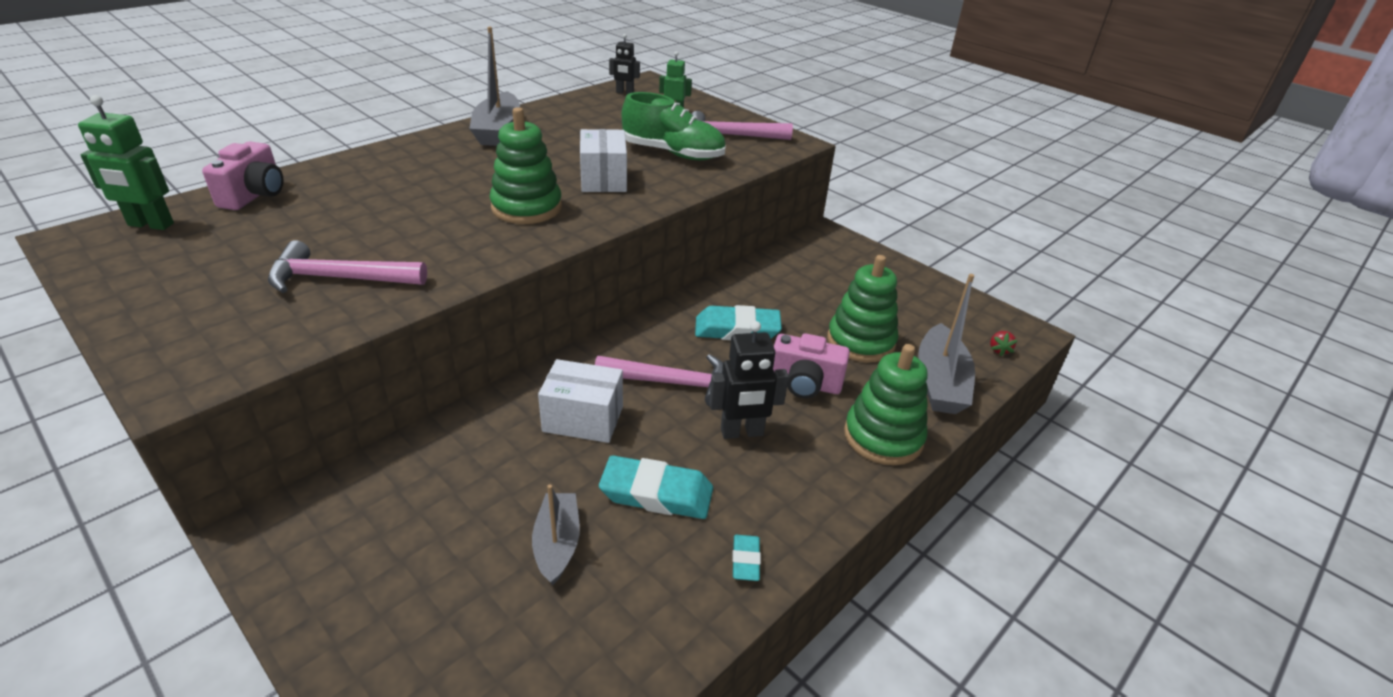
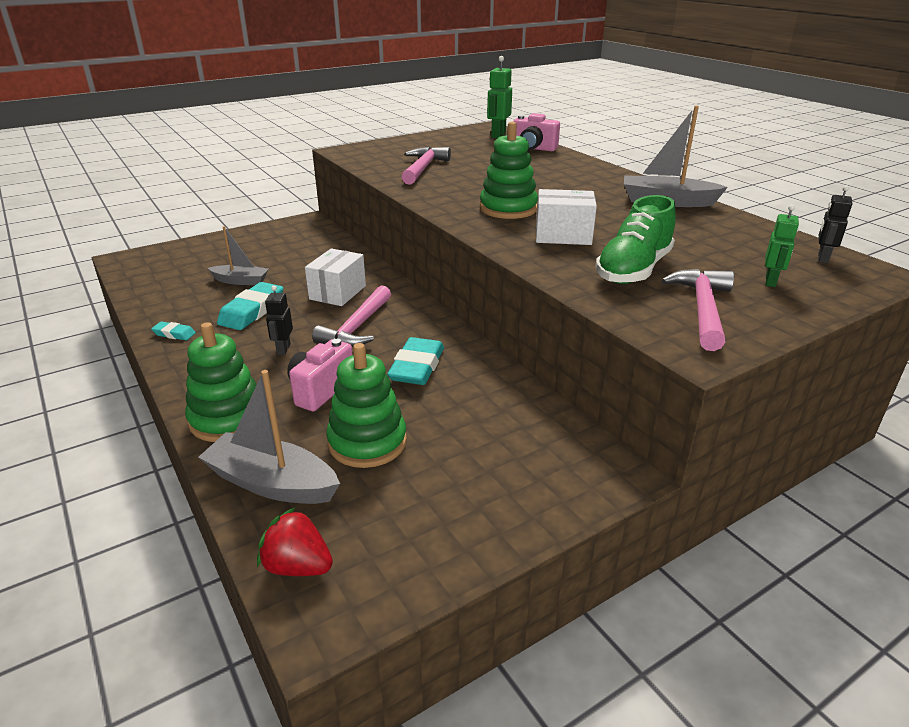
camera: 105 degrees right, 5 degrees down
black robot [709,321,789,439] -> black robot [265,286,293,355], size x0.64
red strawberry [990,331,1018,356] -> red strawberry [257,507,333,576], size x1.81

